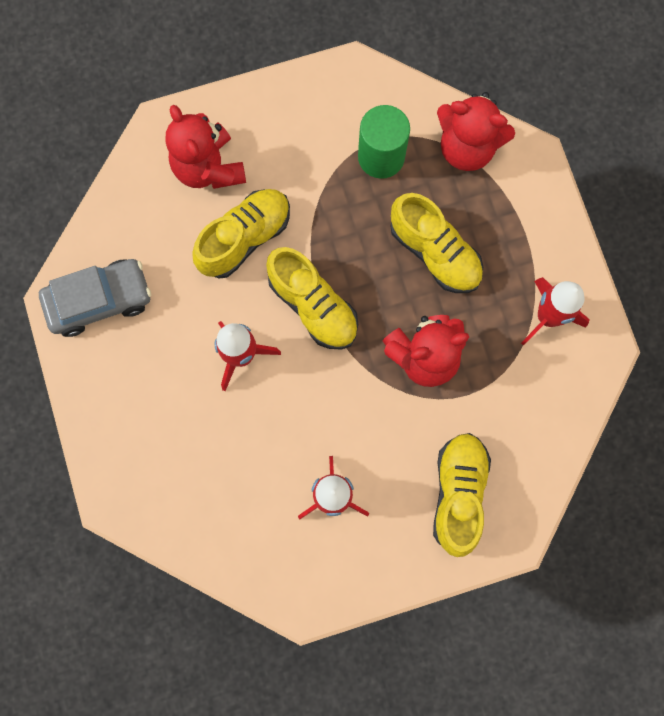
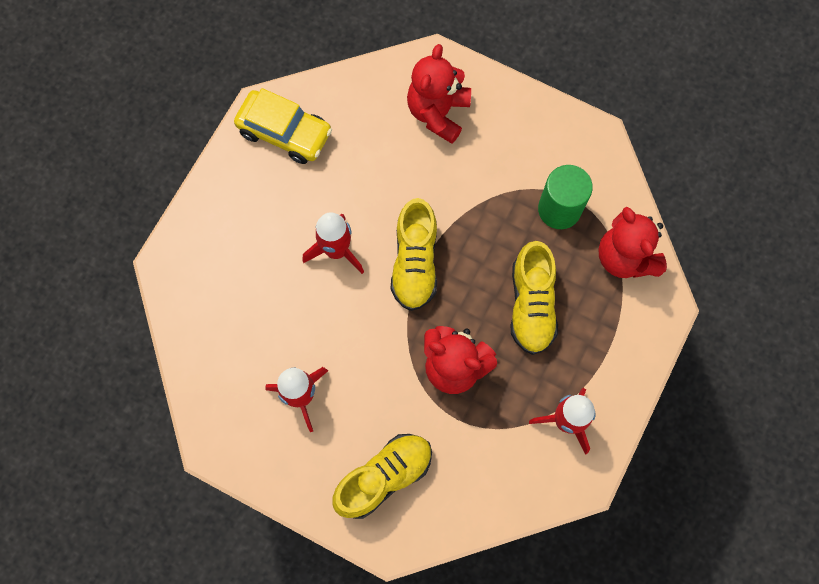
camera: 45 degrees right, 5 degrees down
grey car [39,259,151,337] -> yellow car [234,88,332,164]
yellow shoe [192,189,290,279] -> none

